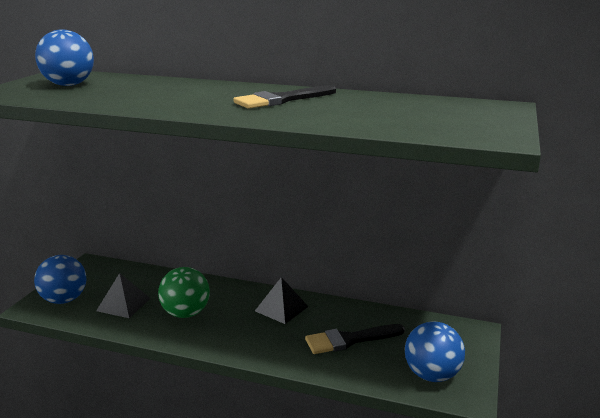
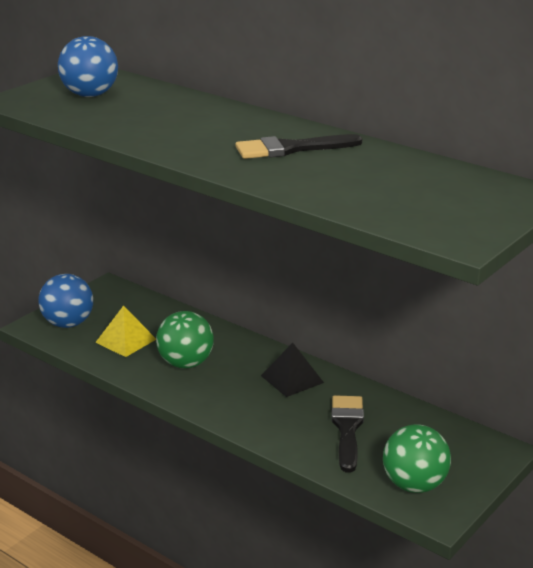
camera: 20 degrees right, 5 degrees up
black pyramid [96,273,151,318] -> yellow pyramid [95,305,156,357]
black brush [305,324,405,354] -> black brush turned 90 degrees clockwise [331,395,364,473]
blue ball [405,321,465,382] -> green ball [383,424,451,493]

